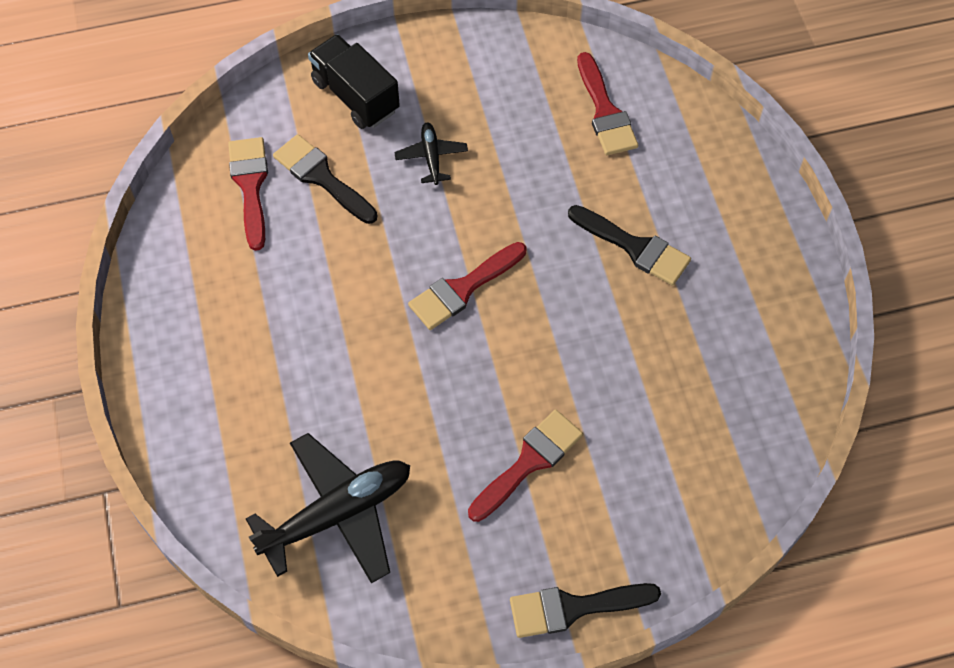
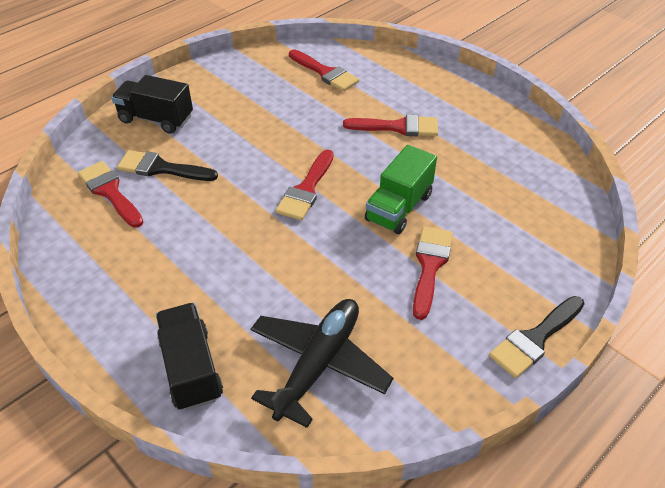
camera: 30 degrees left, 15 degrees down
black plane [394,122,468,185] -> none
black brush [568,205,691,286] -> red brush [343,115,438,136]
none -> black truck [156,303,223,411]
none -> green truck [365,145,437,234]

